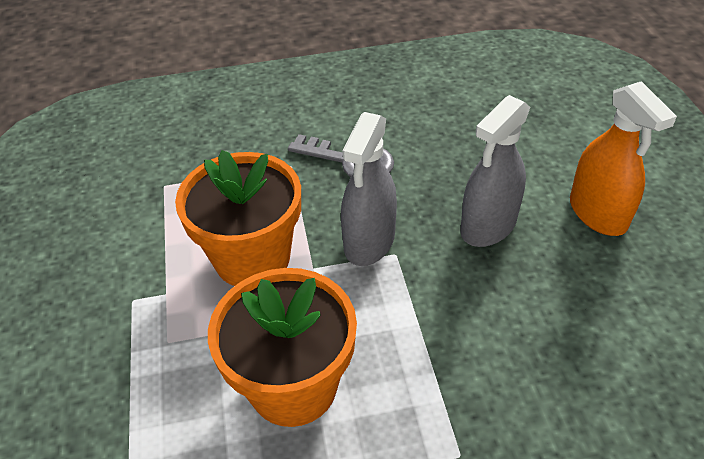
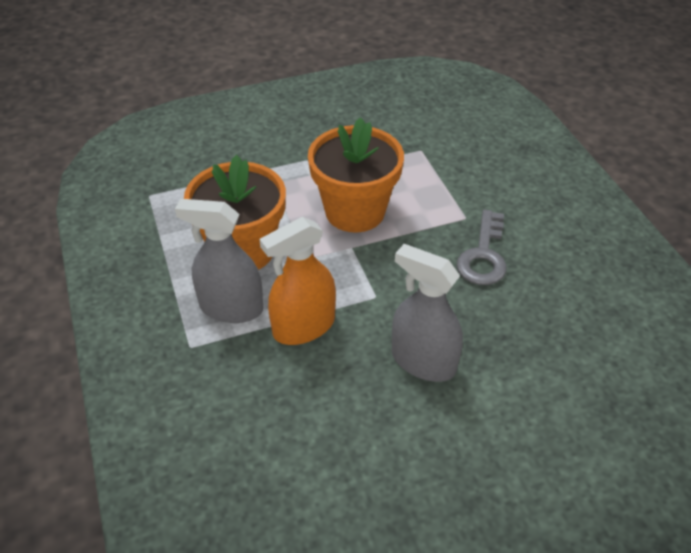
camera: 80 degrees right, 0 degrees up
grey spray bottle [341,112,397,266] -> grey spray bottle moved to [175,199,263,323]
orange spray bottle [570,81,677,236] -> orange spray bottle moved to [259,217,336,345]

